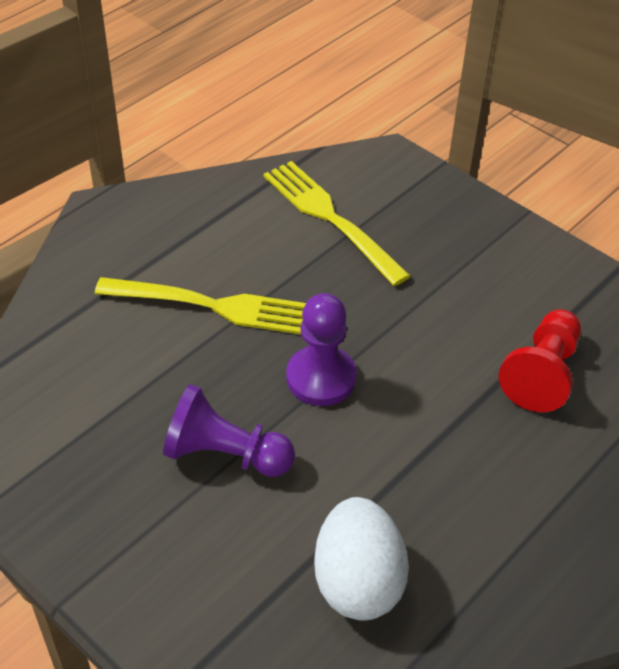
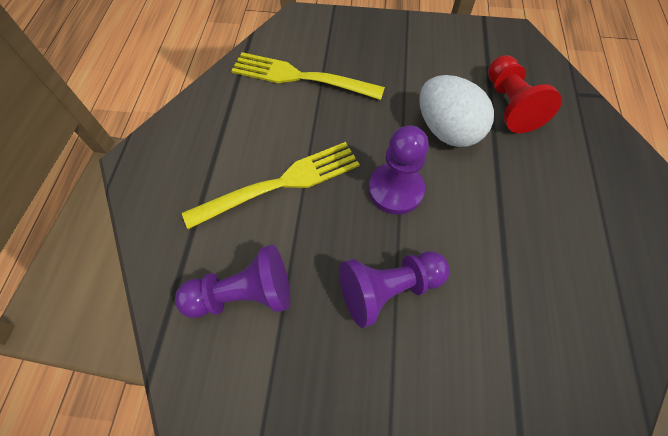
camera: 35 degrees left, 15 degrees up
white egg [314,497,409,621] -> white egg moved to [420,75,494,147]
none -> purple pawn [175,244,290,318]

